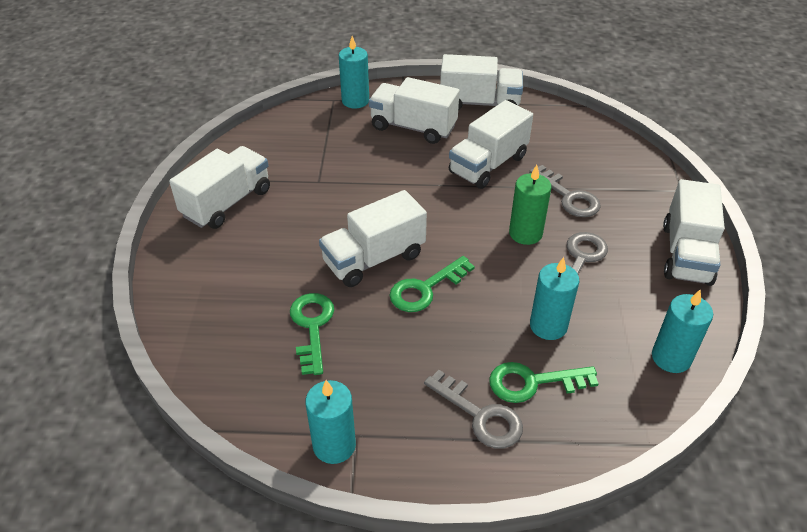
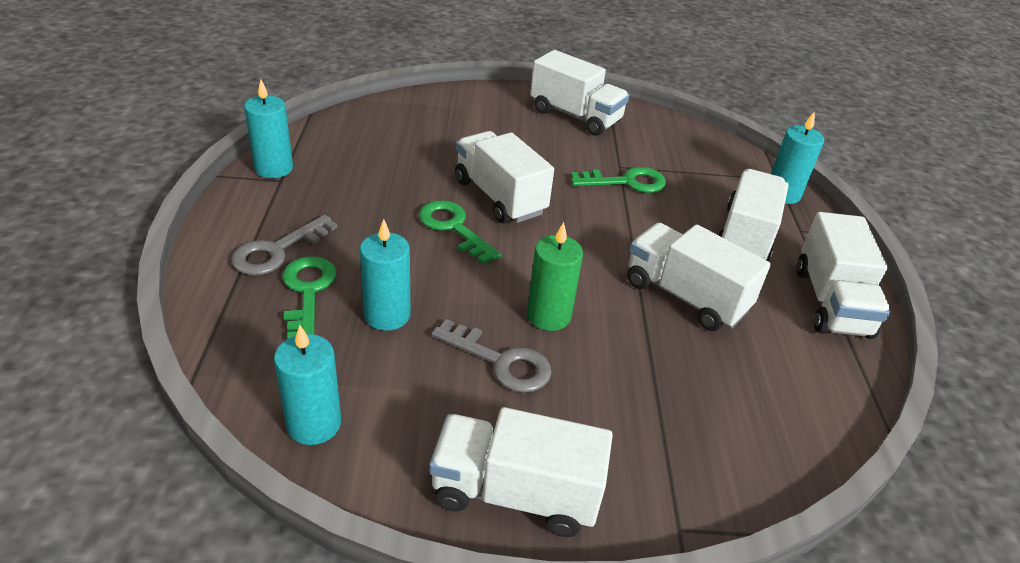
camera: 85 degrees right, 5 degrees down
green key [290,293,334,375] -> green key moved to [571,167,666,193]
grey key [529,165,601,217] -> none

